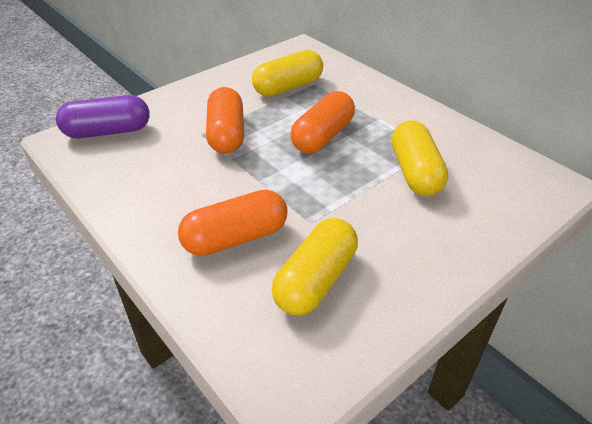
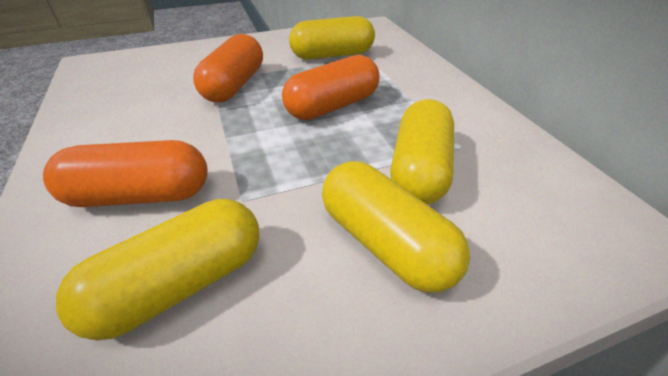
camera: 20 degrees right, 0 degrees up
purple capsule [56,95,150,138] -> none
none -> yellow capsule [322,161,470,293]

